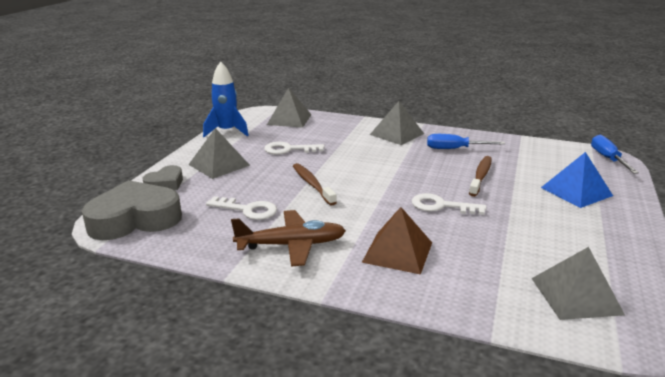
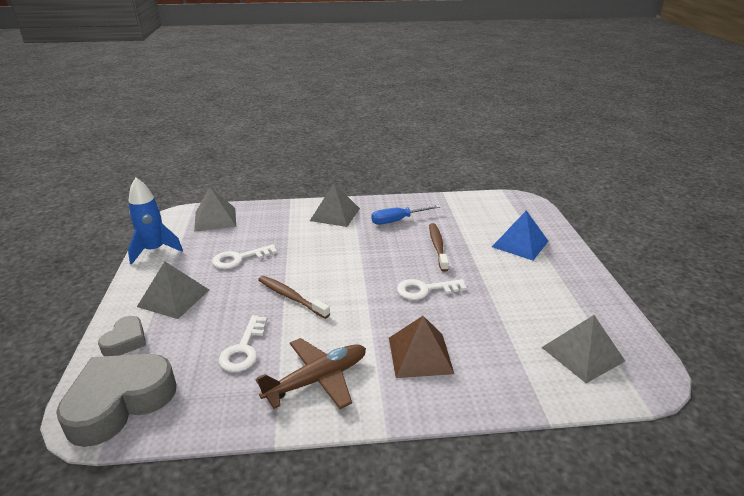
camera: 25 degrees left, 5 degrees up
white key [206,196,277,220] -> white key turned 105 degrees clockwise [219,315,267,372]
blue screwdriver [591,135,639,174] -> none

